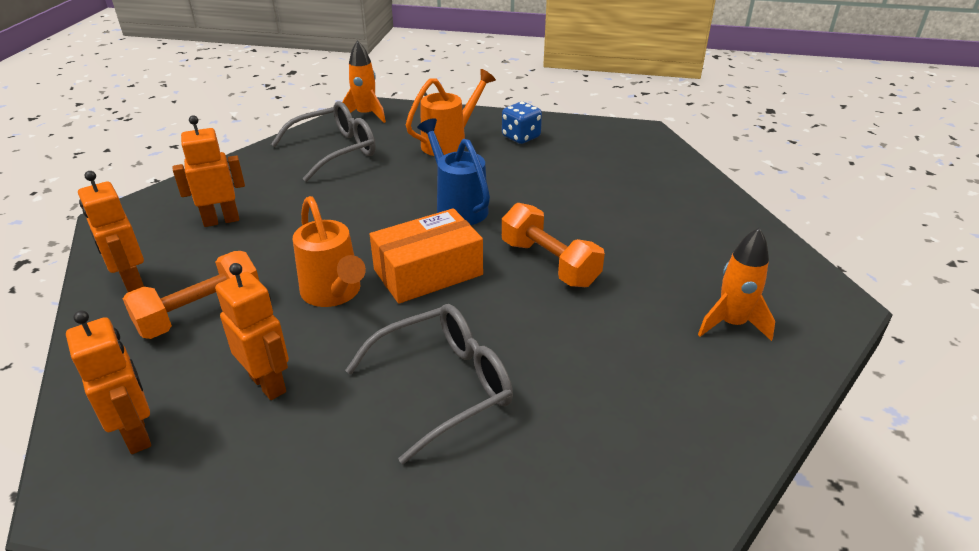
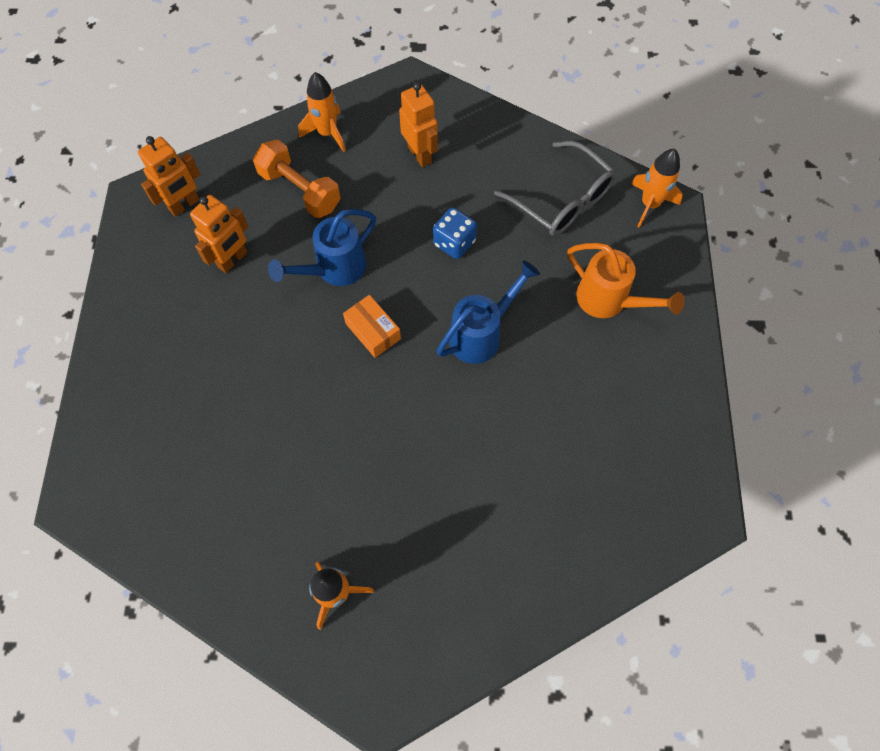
camera: 80 degrees right, 30 degrees up
orange robot [78,171,144,292] -> orange rocket [298,72,346,152]
orange watering can [293,196,366,307] -> blue watering can [268,209,376,286]
grey glasses [345,304,513,464] -> none
orange box [370,208,483,304] -> orange box [343,295,401,358], size x0.61
blue dice [502,102,542,144] -> blue dice moved to [433,207,477,259]
orange dumbbell [502,203,605,287] -> none

